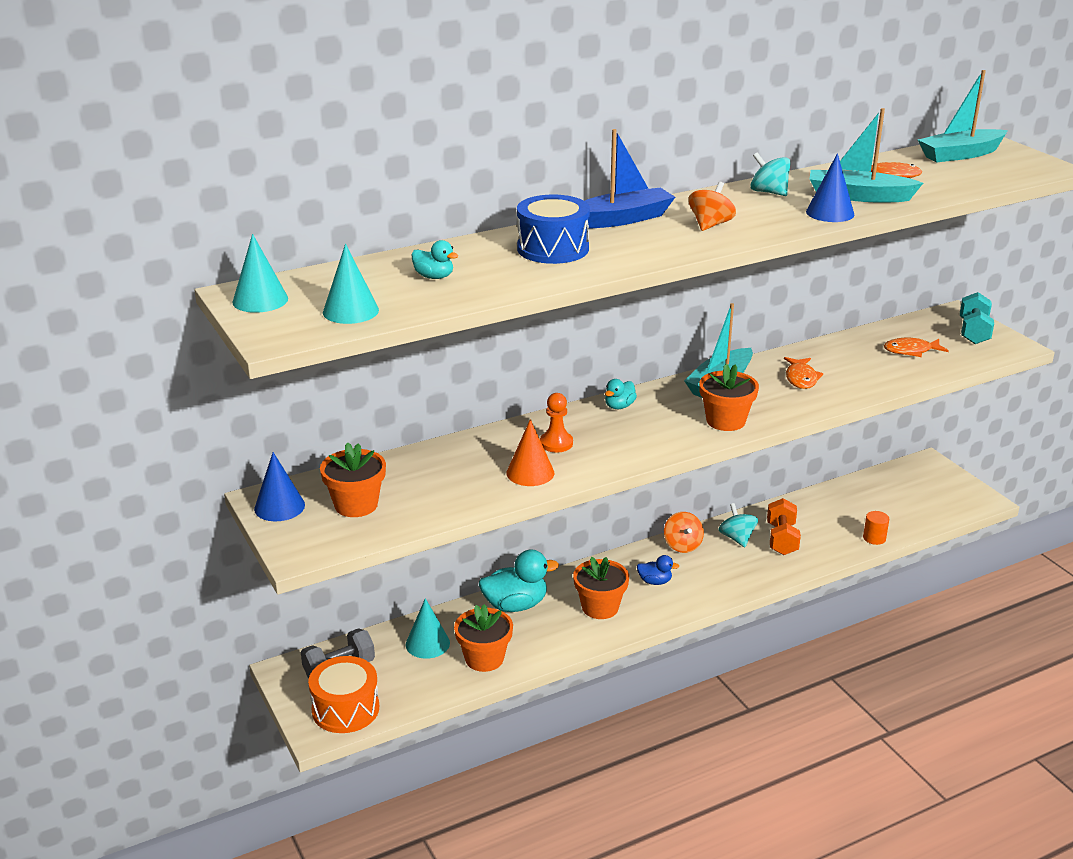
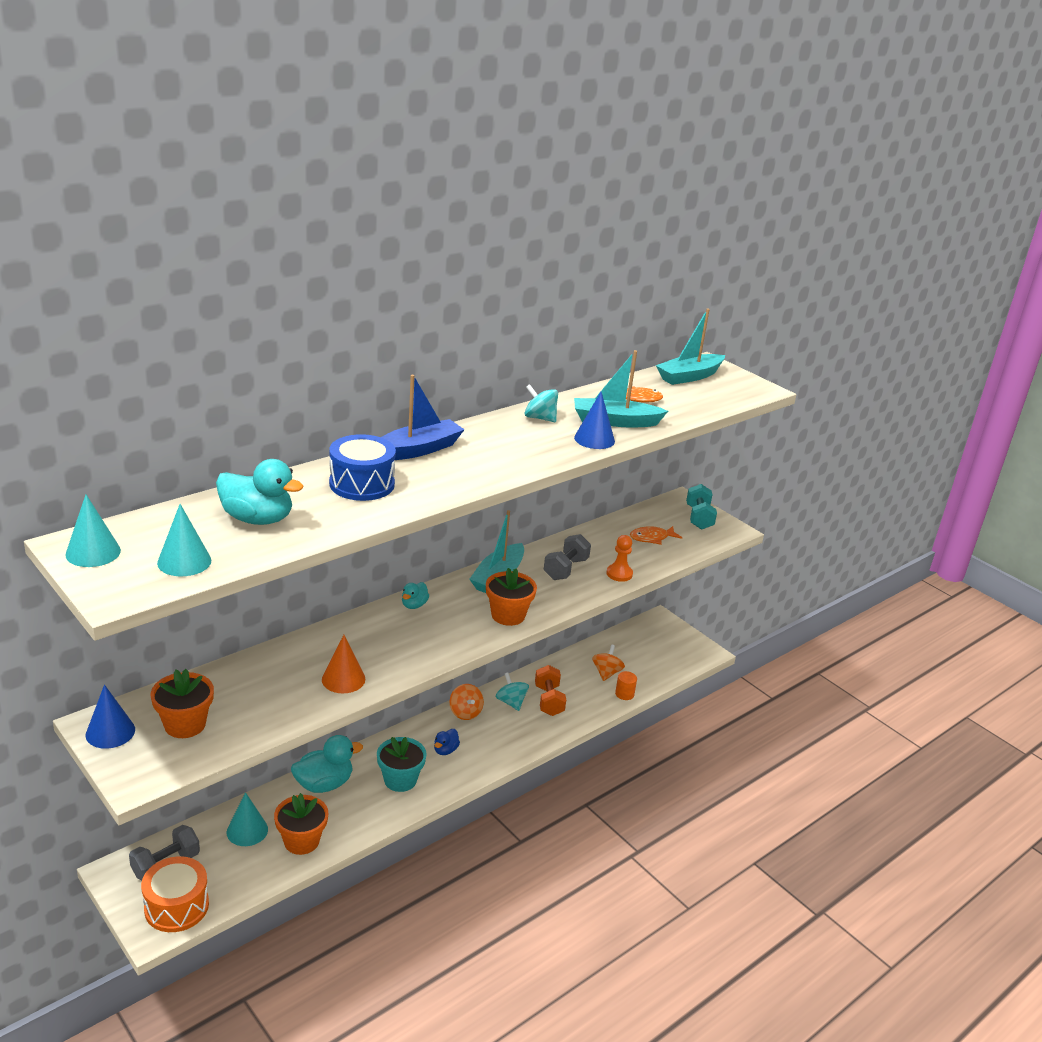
camera: 15 degrees left, 0 degrees up
turquoise duck [411,240,458,279] -> turquoise duck [216,459,303,525], size x1.88
orange pawn [540,393,573,452] -> orange pawn moved to [607,535,633,582]
orange flower pot [573,557,629,619] -> turquoise flower pot [377,737,427,792]
blue duck [637,555,679,585] -> blue duck turned 120 degrees clockwise [434,729,460,755]
orange spinning top [688,182,736,231] -> orange spinning top moved to [592,645,625,681]
orange fish [784,357,823,389] -> grey dumbbell [544,534,591,580]

